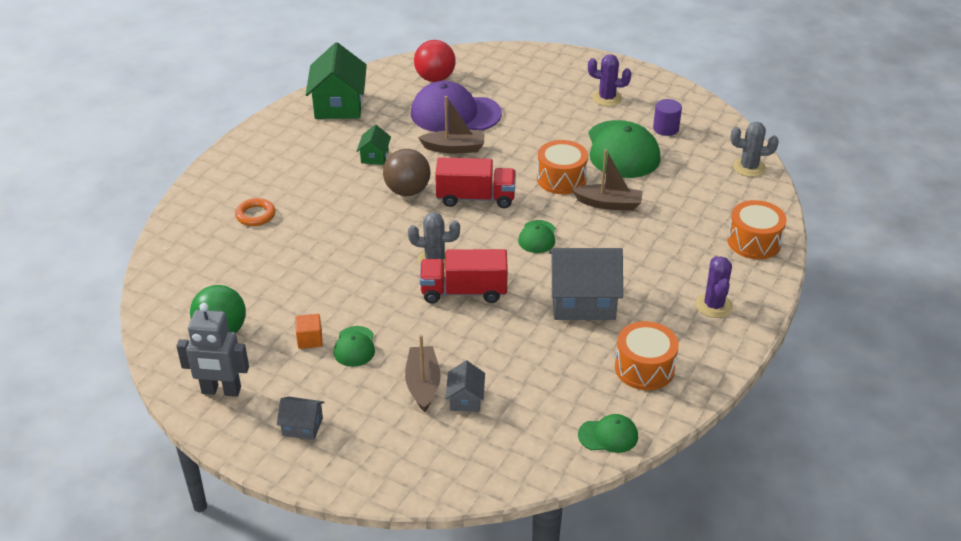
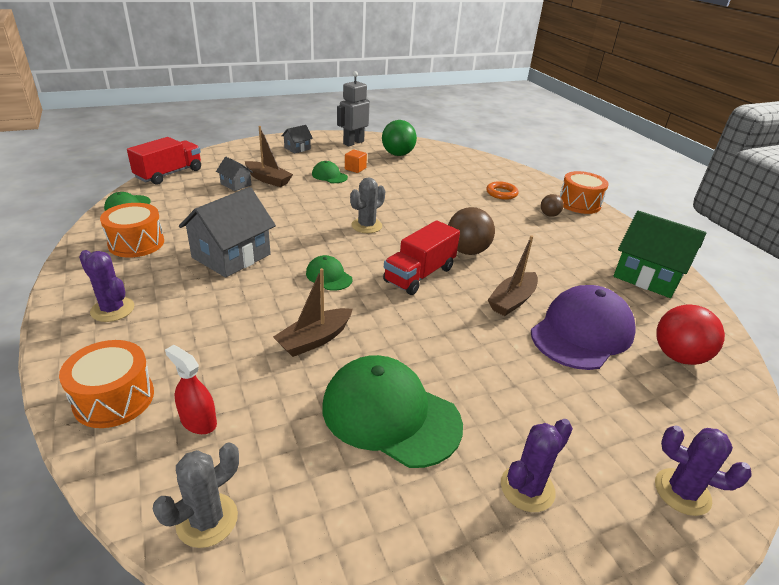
camera: 125 degrees right, 5 degrees down
green house [357,125,391,165] -> none
red truck [420,249,508,303] -> red truck moved to [127,137,201,185]
orange drum [537,140,588,194] -> orange drum moved to [559,171,609,214]
purple cylinder [653,99,682,136] -> none
none -> red spray bottle [165,345,217,434]
none -> brown ball [541,194,564,217]
none -> purple cactus [655,425,751,516]

